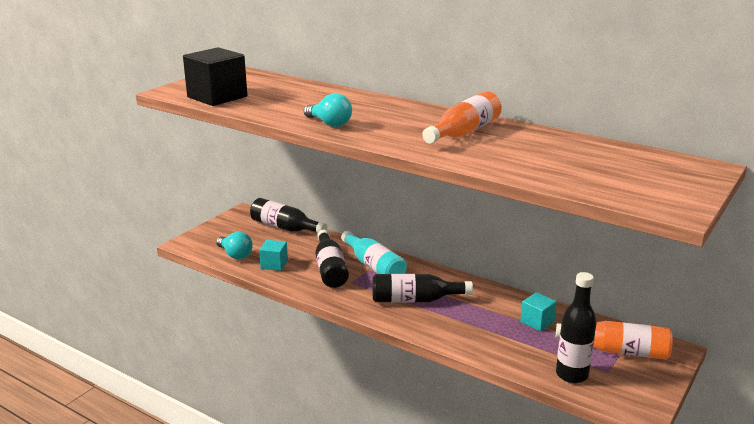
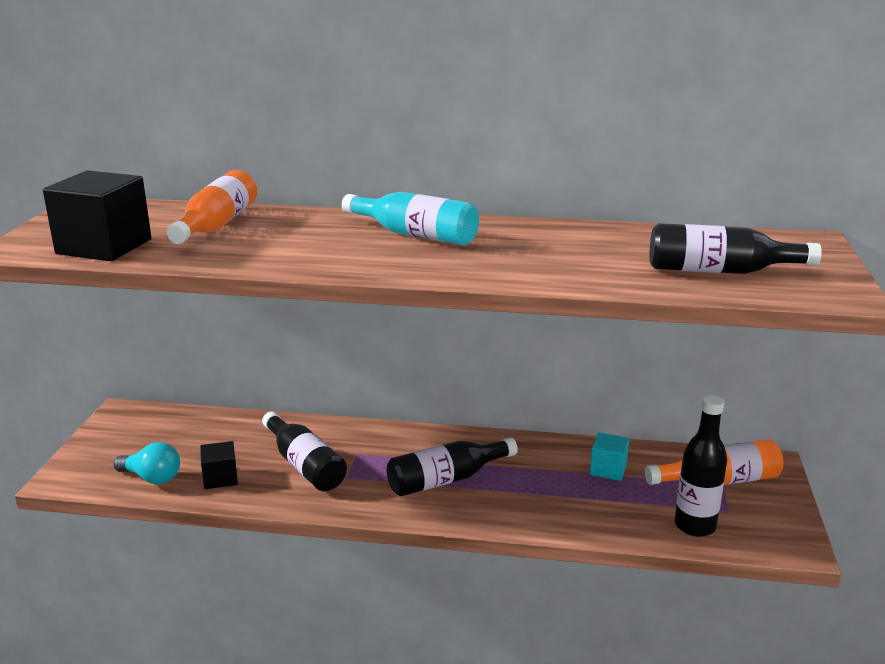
camera: 25 degrees left, 0 degrees up
black bottle [250,198,327,233] -> black bottle moved to [650,223,822,274]
turquoise cube [259,240,288,271] -> black cube [200,441,238,489]
turquoise light bulb [304,93,352,127] -> none
turquoise bottle [341,231,407,274] -> turquoise bottle moved to [342,192,479,245]
orange bottle [422,91,502,144] -> orange bottle moved to [167,170,257,244]

